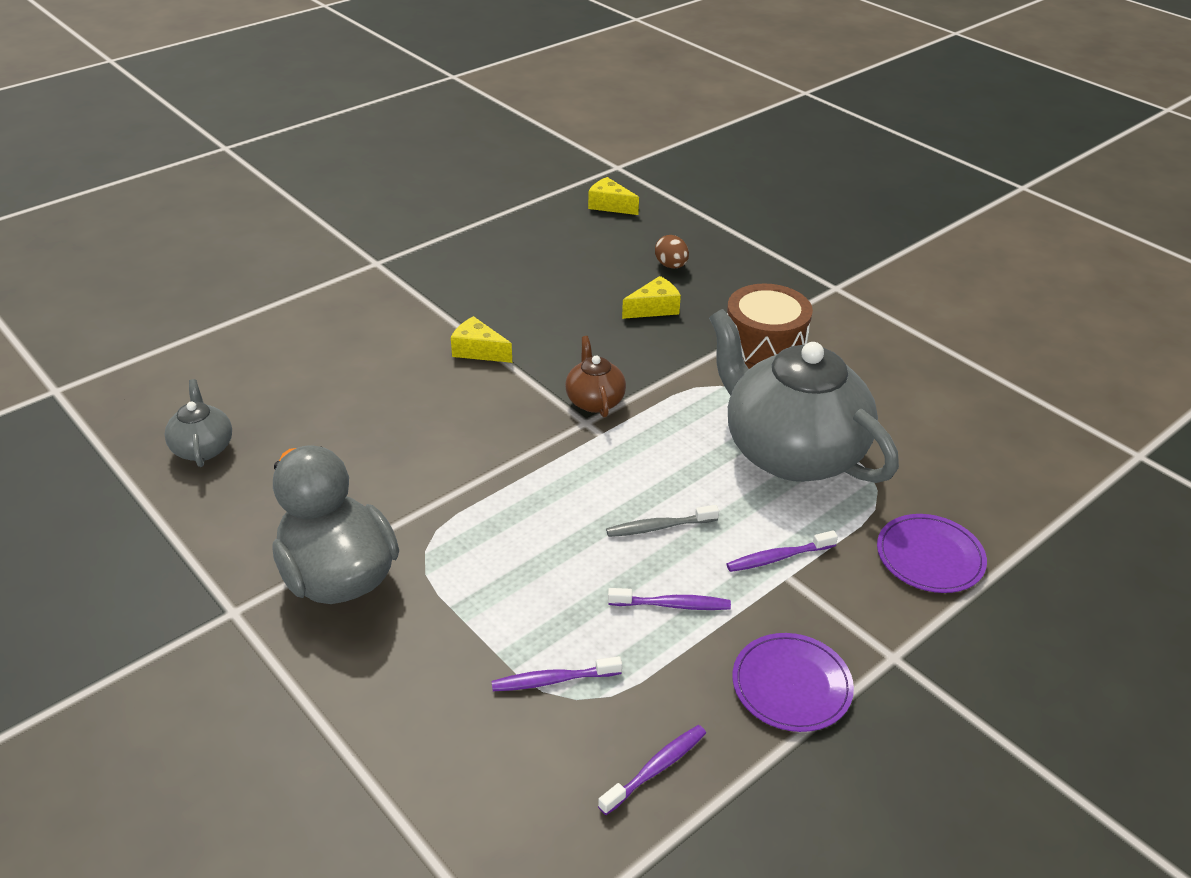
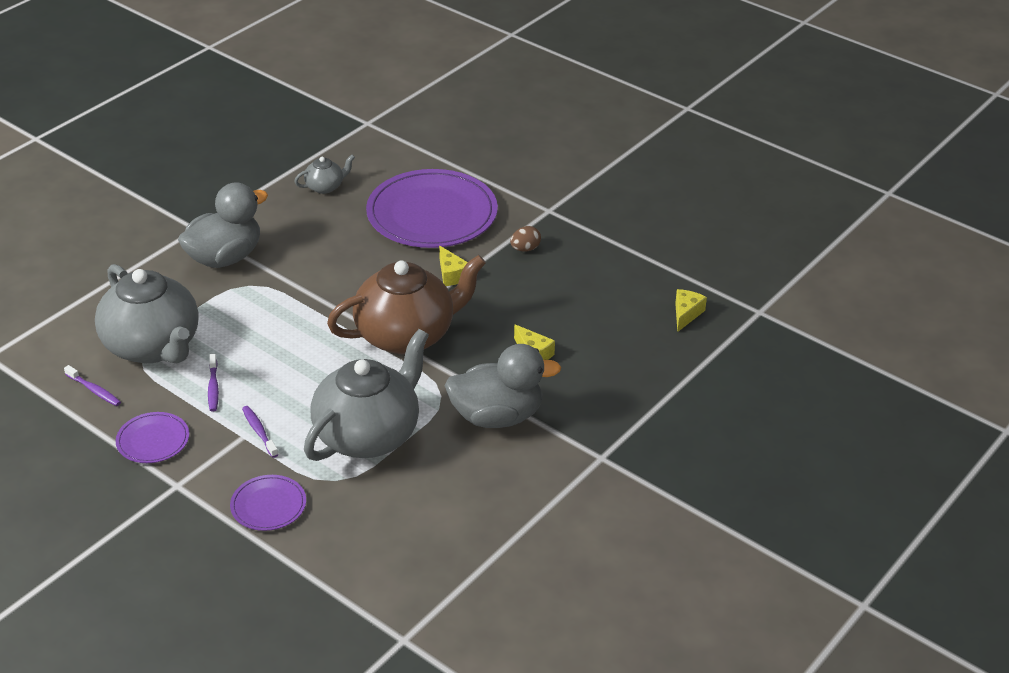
camera: 80 degrees right, 0 degrees up
yellow cheese [451,316,512,363] -> yellow cheese turned 135 degrees clockwise [439,246,468,286]
purple toothbrush [491,656,622,691] -> grey teapot [95,264,199,363]
brown teapot [565,336,626,417] -> brown teapot [327,255,486,354], size x2.28
grey toothbrush [606,505,719,537] -> none
brown egg [655,235,689,268] -> brown egg moved to [510,226,541,252]
brown drum [727,283,813,369] -> grey duck [445,344,561,428]
none -> purple plate [366,169,498,248]

